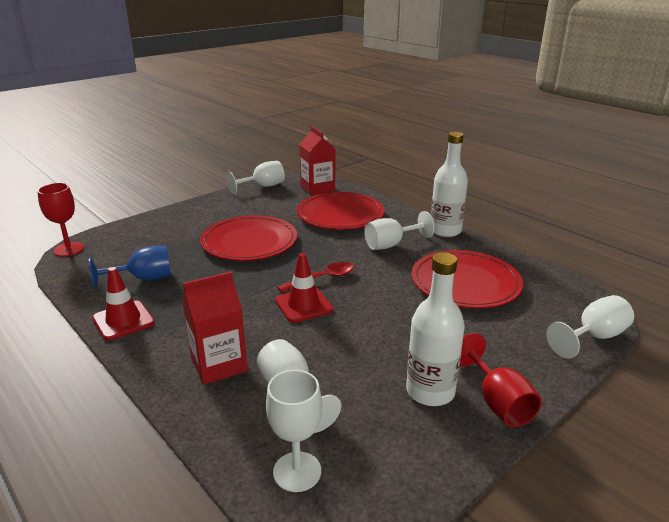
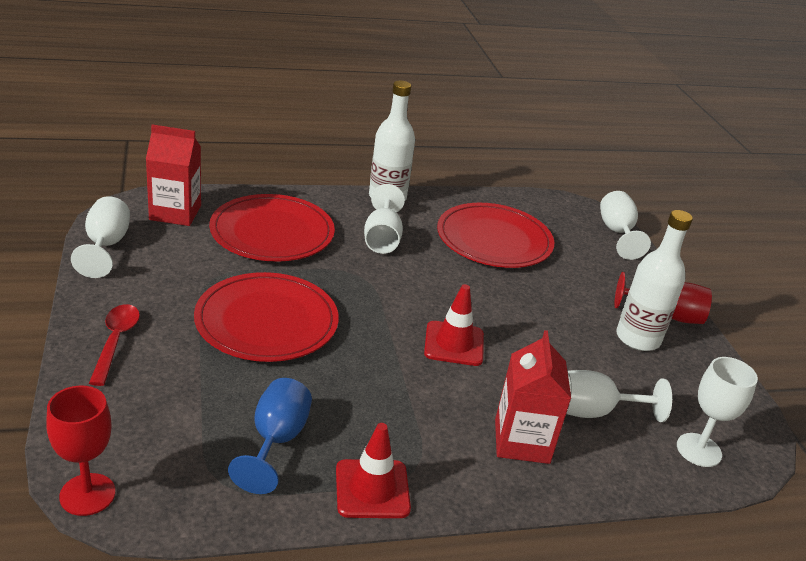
camera: 65 degrees left, 5 degrees up
red spoon [277,262,354,293] -> red spoon moved to [89,304,140,386]

